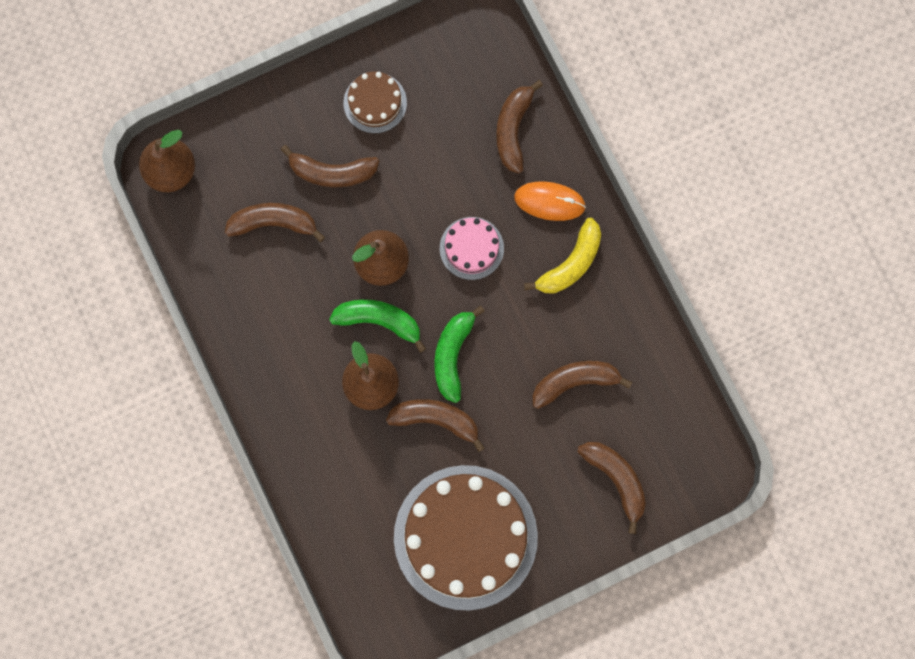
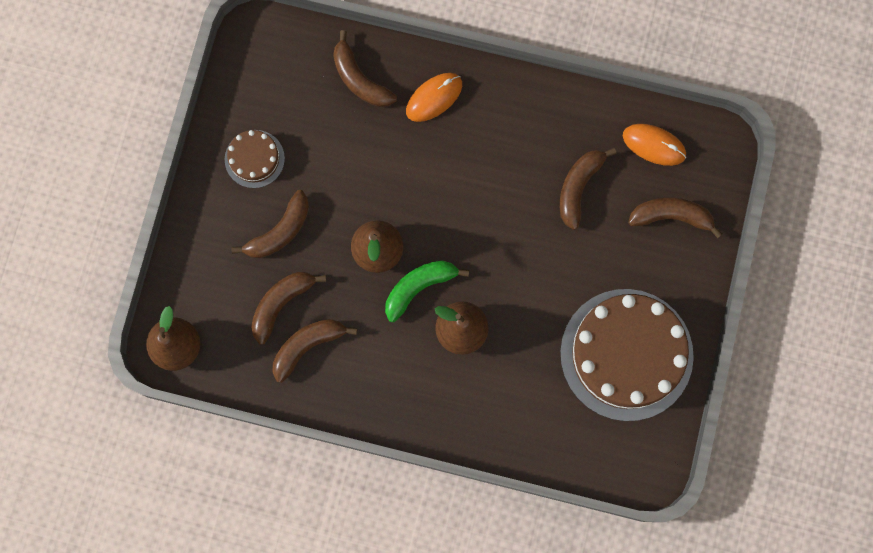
camera: 50 degrees left, 0 degrees up
brown banana [386,399,485,452] -> brown banana moved to [273,319,357,383]
green banana [434,305,485,403] -> none
pink cake [440,217,504,280] -> none
yellow banana [524,218,601,293] -> none
none -> orange mouse [623,124,686,166]

